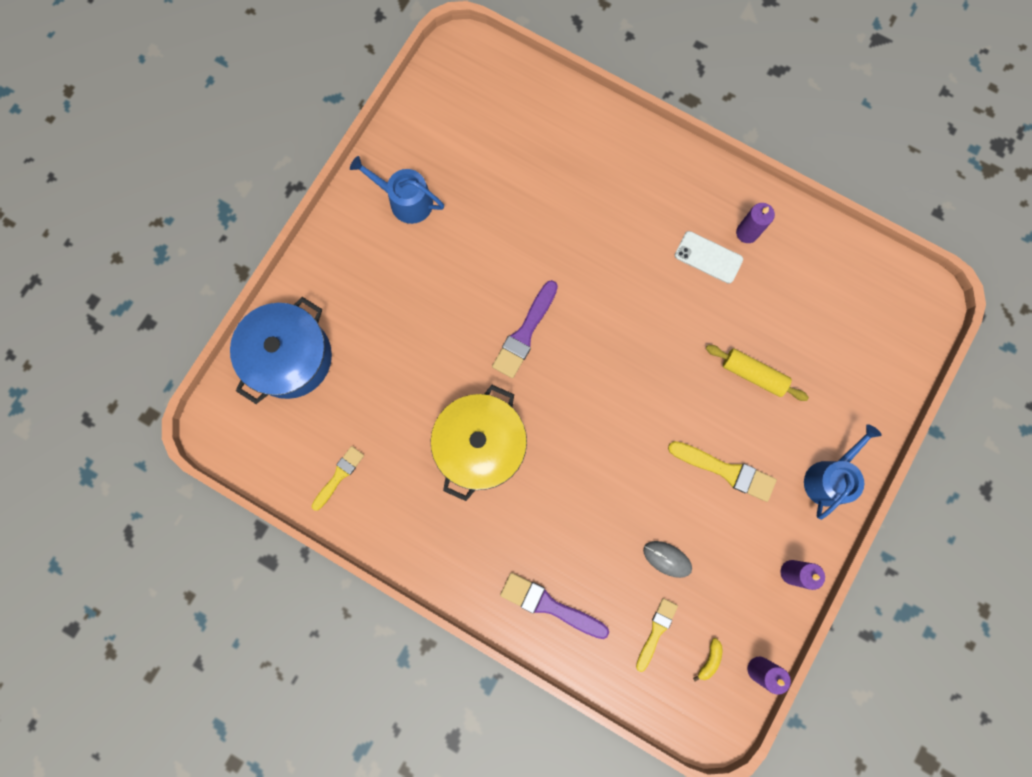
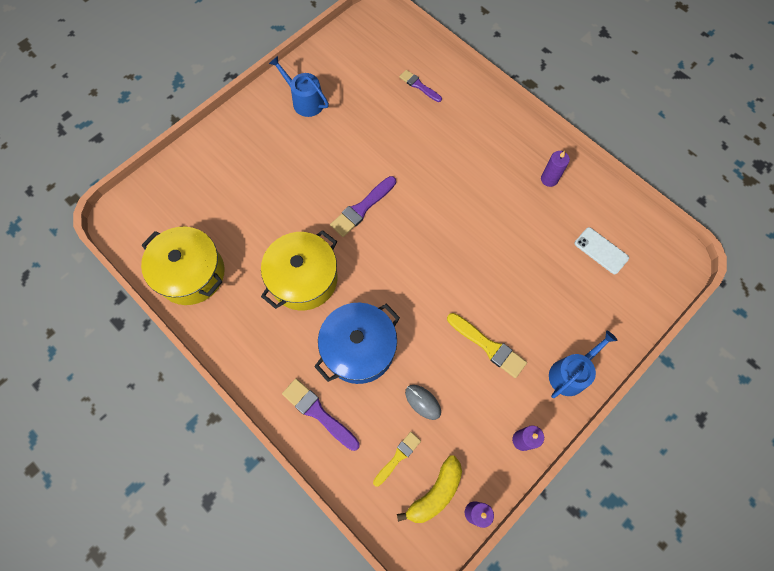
camera: 15 degrees right, 10 degrees down
blue pot [230,297,332,404] -> blue pot moved to [314,303,400,384]
yellow brush [312,446,364,511] -> yellow pot [141,227,225,305]
white phone [675,231,743,284] -> white phone moved to [574,227,629,274]
yellow banana [693,638,722,681] -> yellow banana [397,456,462,523], size x2.08
yellow rolling pin [706,345,809,401] -> none
none -> purple brush [399,70,442,102]

